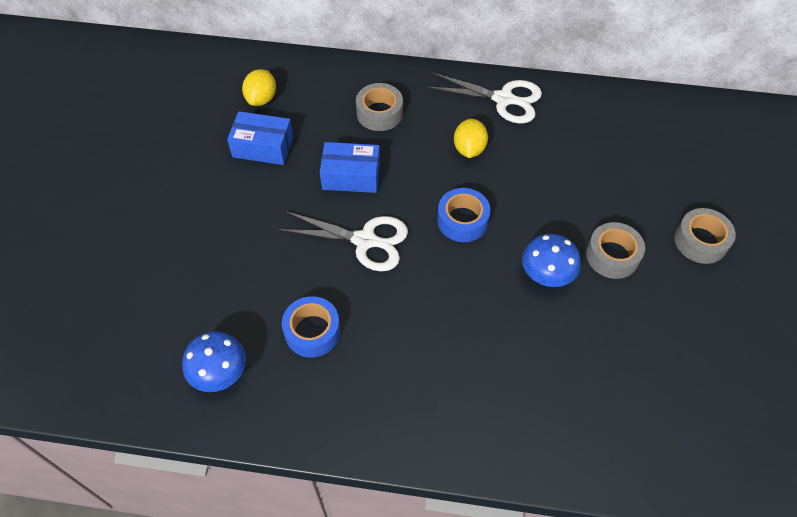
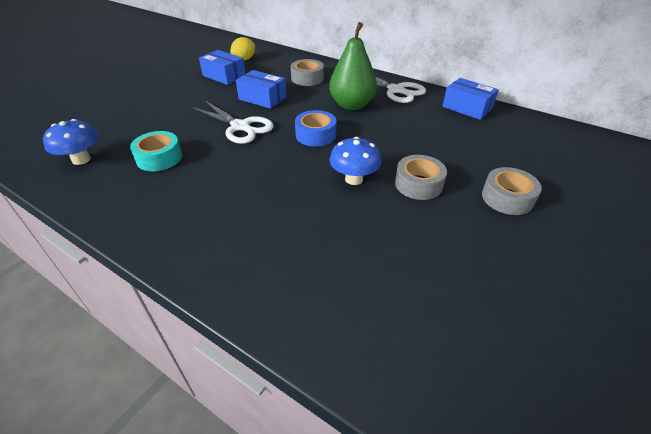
camera: 25 degrees right, 15 degrees down
blue tape [282,296,341,357] -> turquoise tape [130,131,182,171]
yellow lemon [454,119,488,158] -> green pear [329,22,377,110]
none -> blue box [442,78,499,120]

